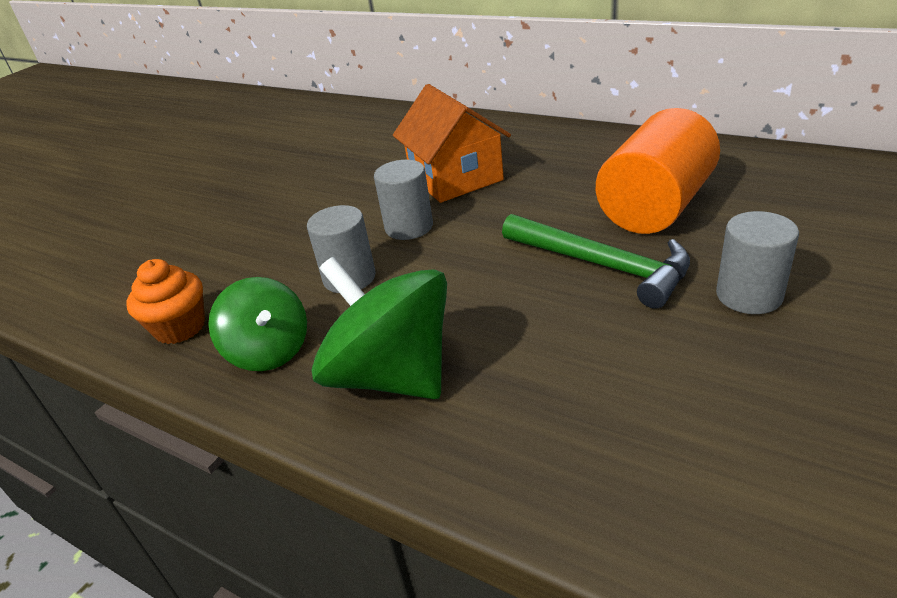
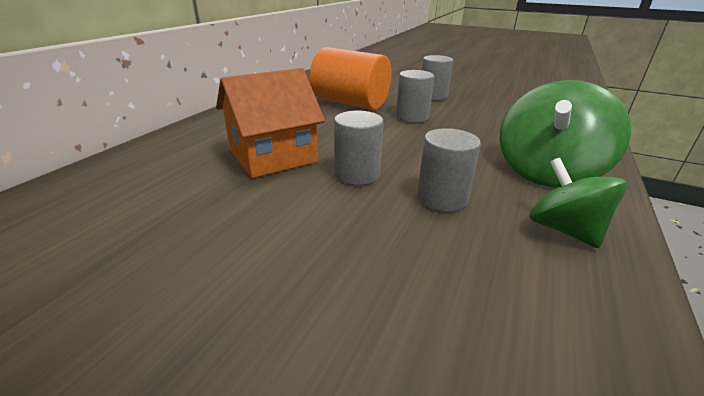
camera: 100 degrees left, 5 degrees down
orange cupcake [126,259,205,344] -> none
green spinning top [208,277,307,371] -> green spinning top turned 75 degrees counterclockwise [529,158,627,248]
green hammer [502,214,690,309] -> grey cylinder [396,70,434,123]

